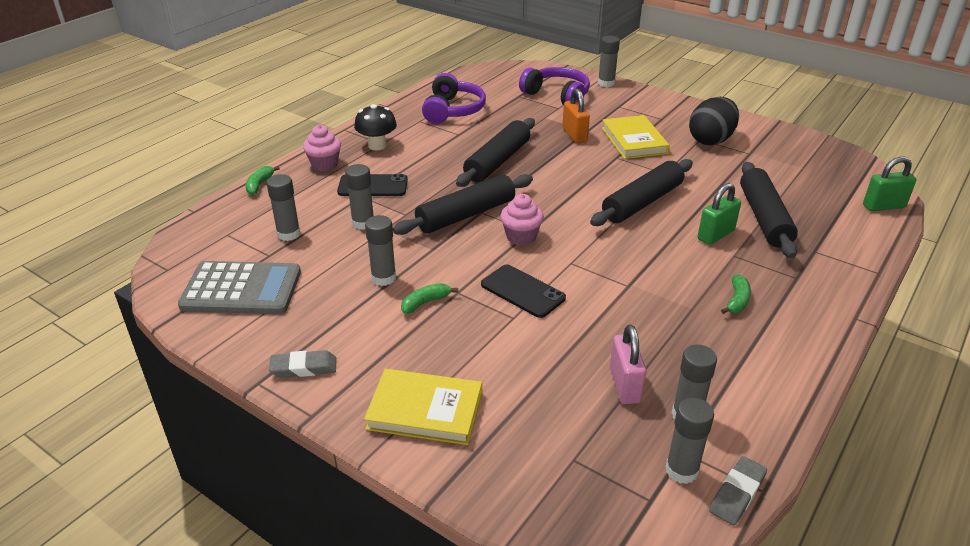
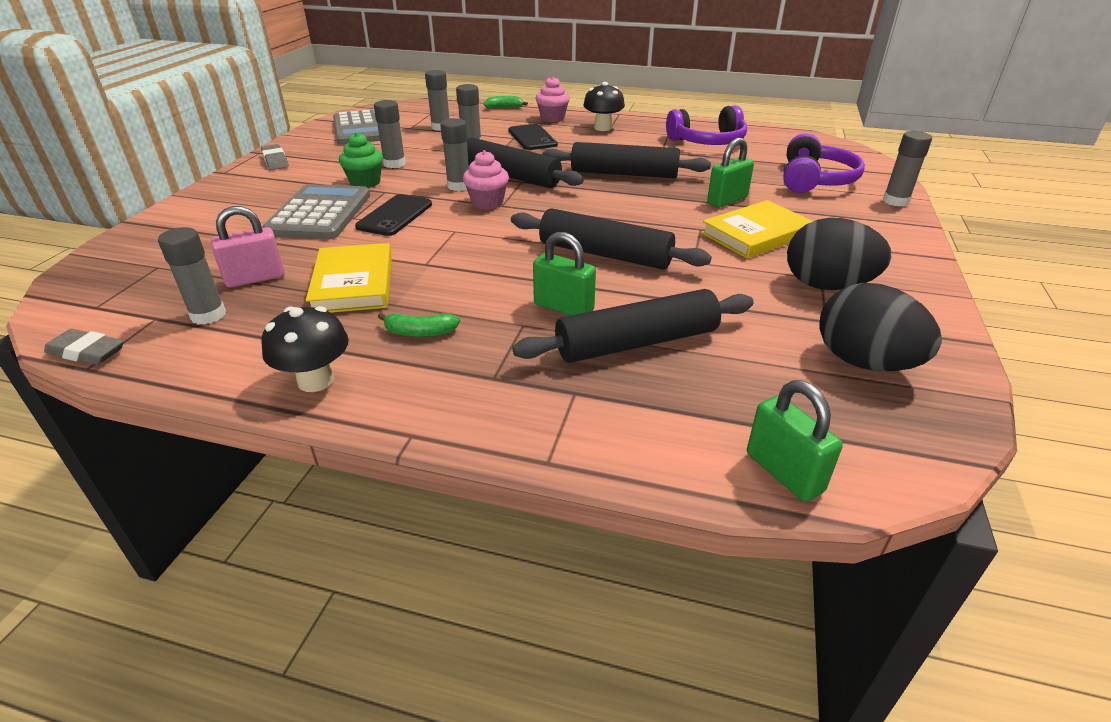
camera: 70 degrees right, 0 degrees up
yellow book [364,369,482,445] -> yellow book moved to [306,243,392,313]
green banana [401,283,458,314] -> green cupcake [339,132,383,188]
orange padlock [562,88,590,143] -> green padlock [707,138,754,208]
grey glue stick [665,398,714,484] -> grey glue stick moved to [440,118,469,191]
none -> black mushroom [261,306,349,392]
none -> grey calculator [262,184,370,239]
none -> black egg [819,283,942,371]

